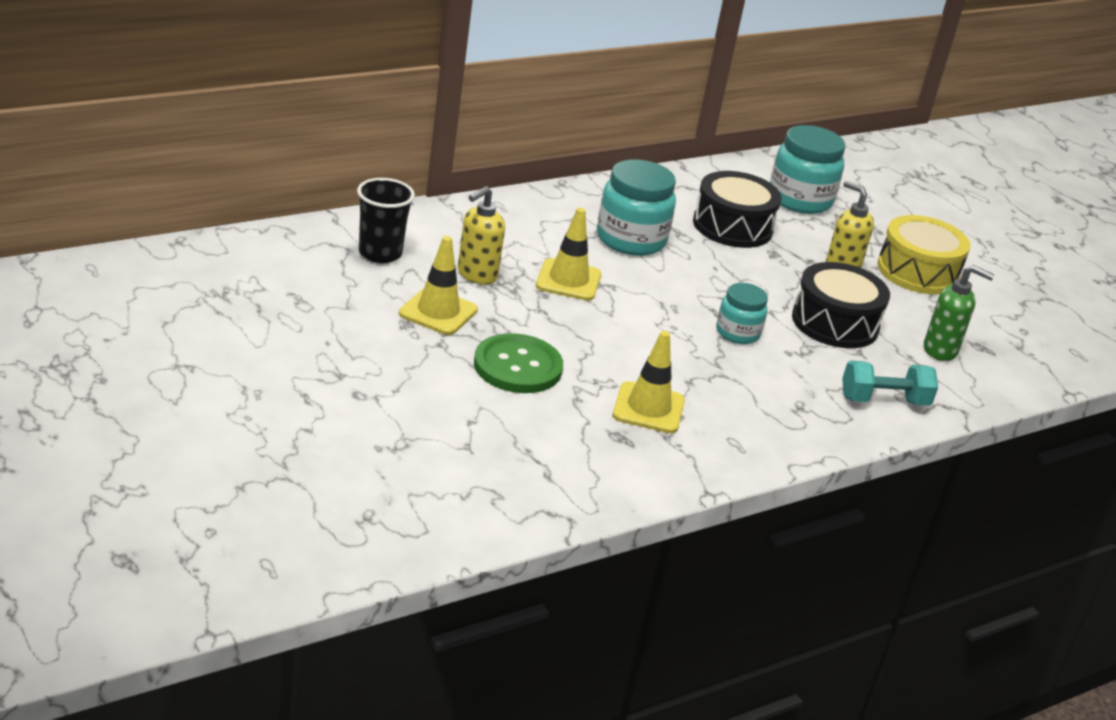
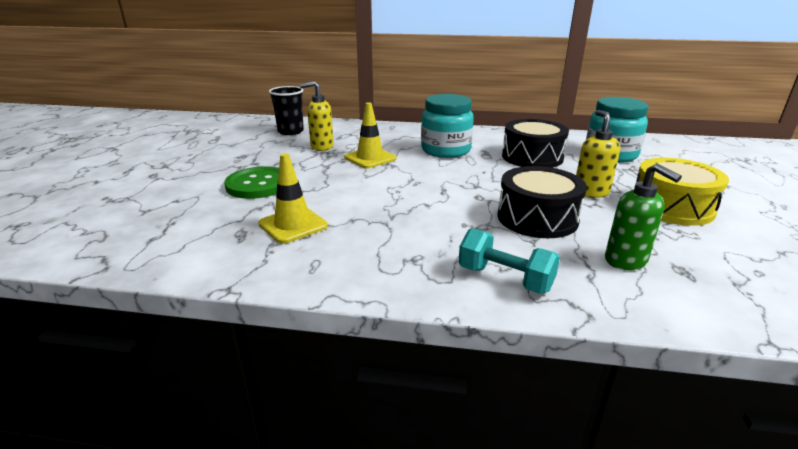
camera: 45 degrees right, 5 degrees down
yellow traffic cone [399,236,478,335] -> none
turquoise jar [716,283,768,344] -> none

